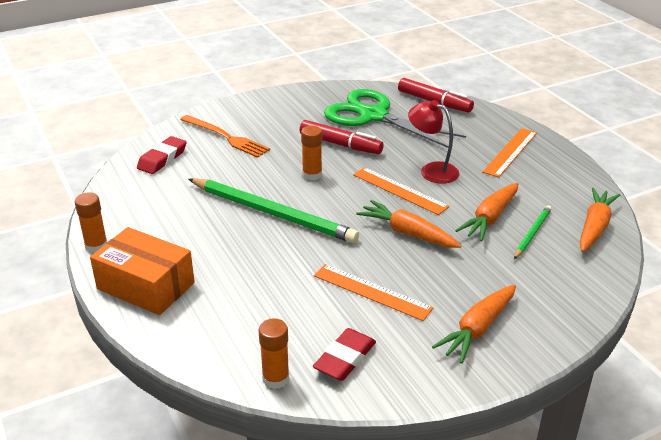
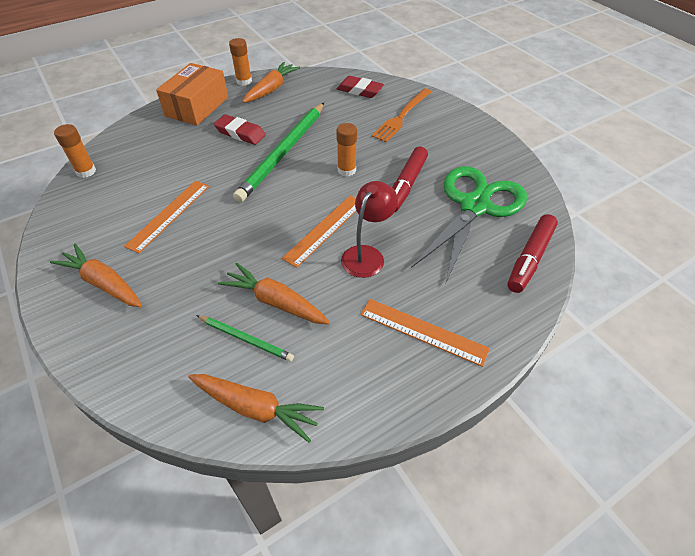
camera: 85 degrees right, 15 degrees up
red eraser [313,328,376,381] -> red eraser moved to [214,114,266,145]
orange carrot [356,200,461,248] -> orange carrot moved to [242,62,300,103]

